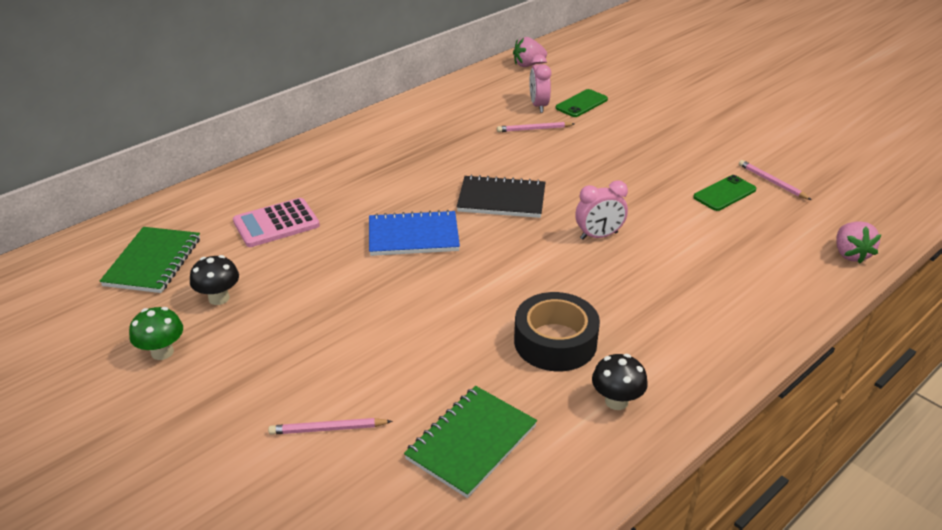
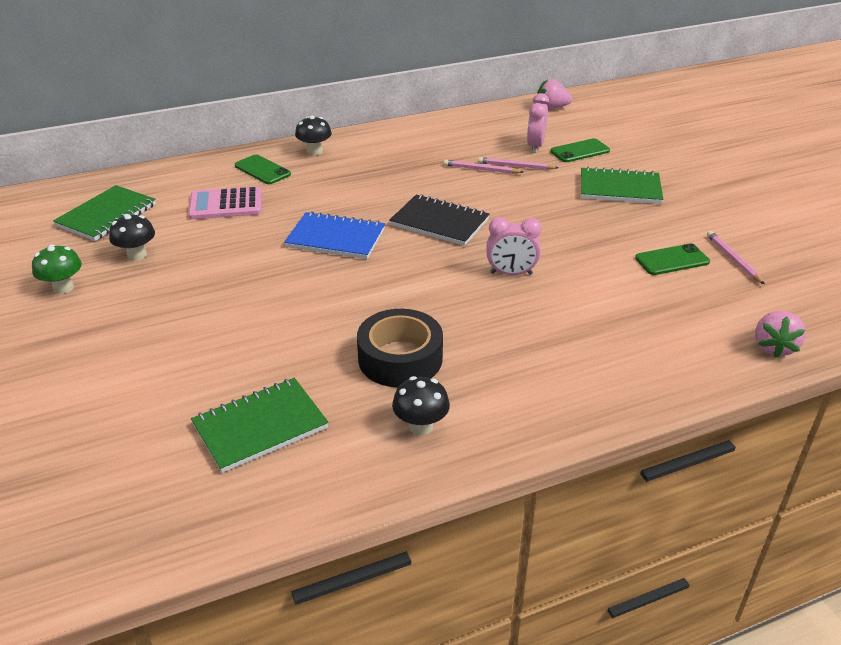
camera: 20 degrees right, 0 degrees up
pink pencil [268,418,393,435] -> pink pencil moved to [443,160,523,174]
none -> green phone [235,154,291,184]
none -> black mushroom [295,116,332,155]
none -> green notebook [581,167,663,204]

